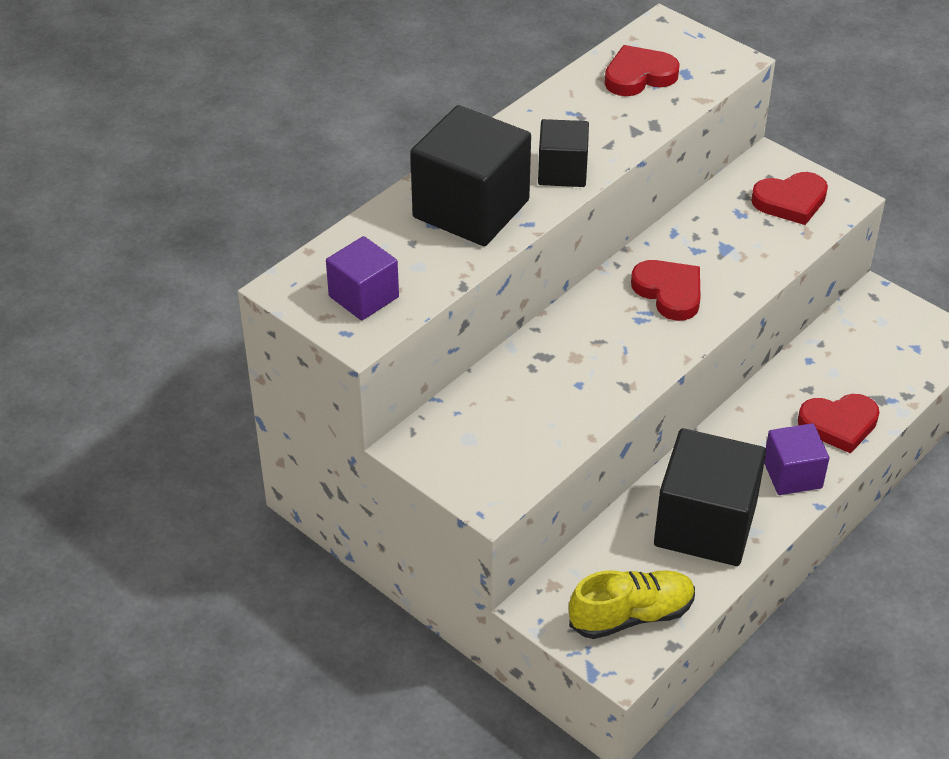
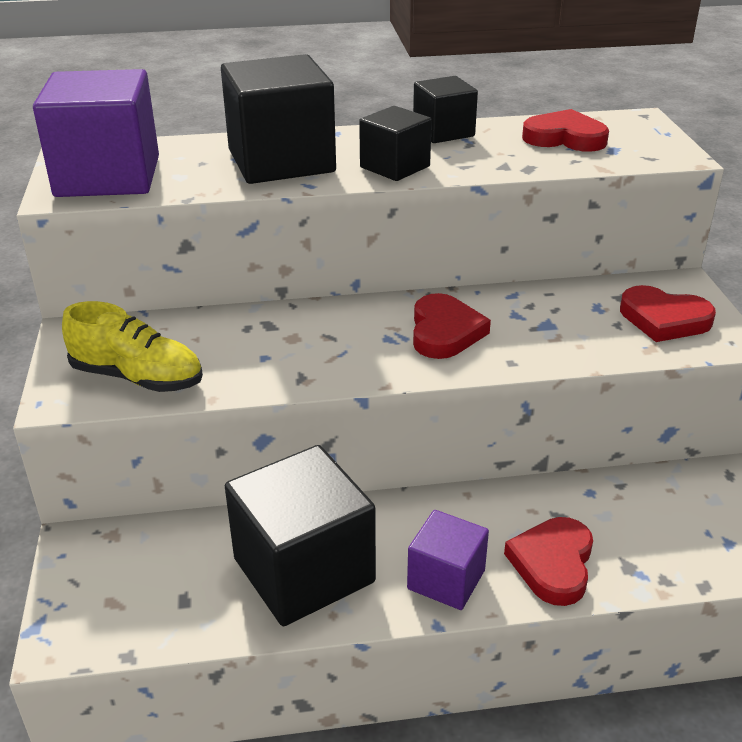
camera: 40 degrees right, 10 degrees down
purple cube [326,236,399,321] -> purple cube [33,69,159,197], size x1.79
yellow shoe [569,570,695,639] -> yellow shoe moved to [62,301,203,392]
red heart [798,394,879,453] -> red heart turned 75 degrees clockwise [504,517,593,606]
none -> black cube [413,76,478,143]

